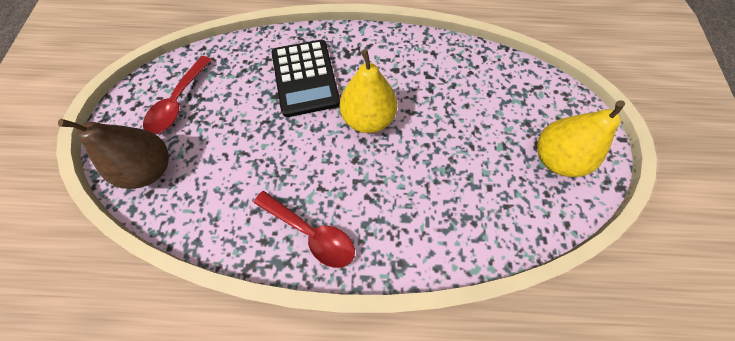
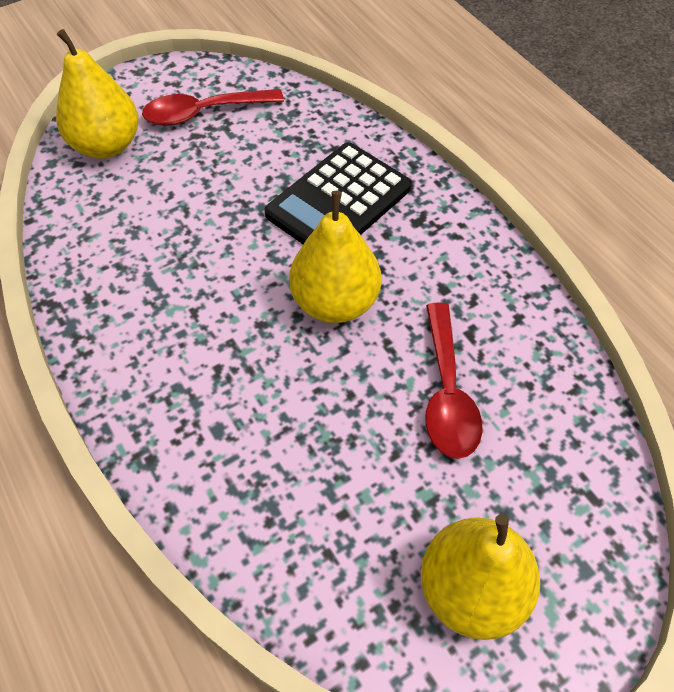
camera: 55 degrees right, 10 degrees down
brown pear [58,119,169,189] -> yellow pear [56,29,139,159]
red spoon [254,191,355,268] -> red spoon moved to [425,303,482,459]

